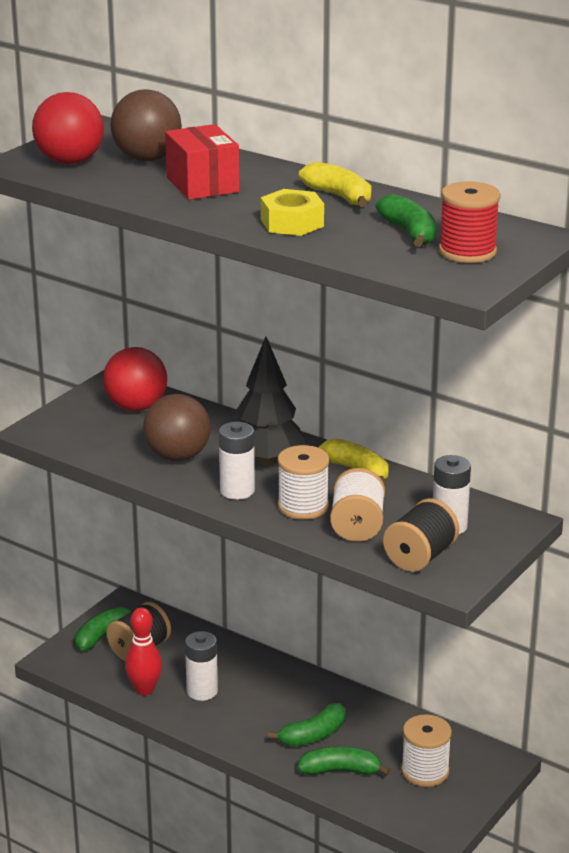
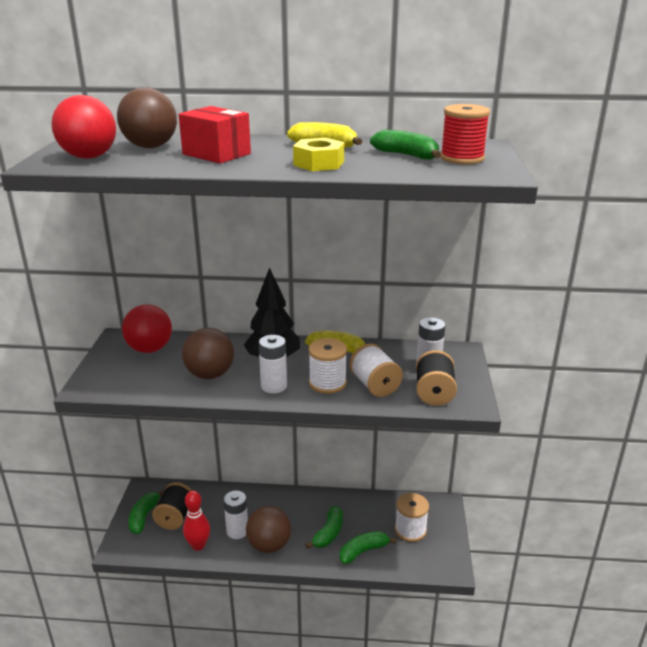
camera: 30 degrees left, 0 degrees up
none -> brown ball [246,506,291,553]

